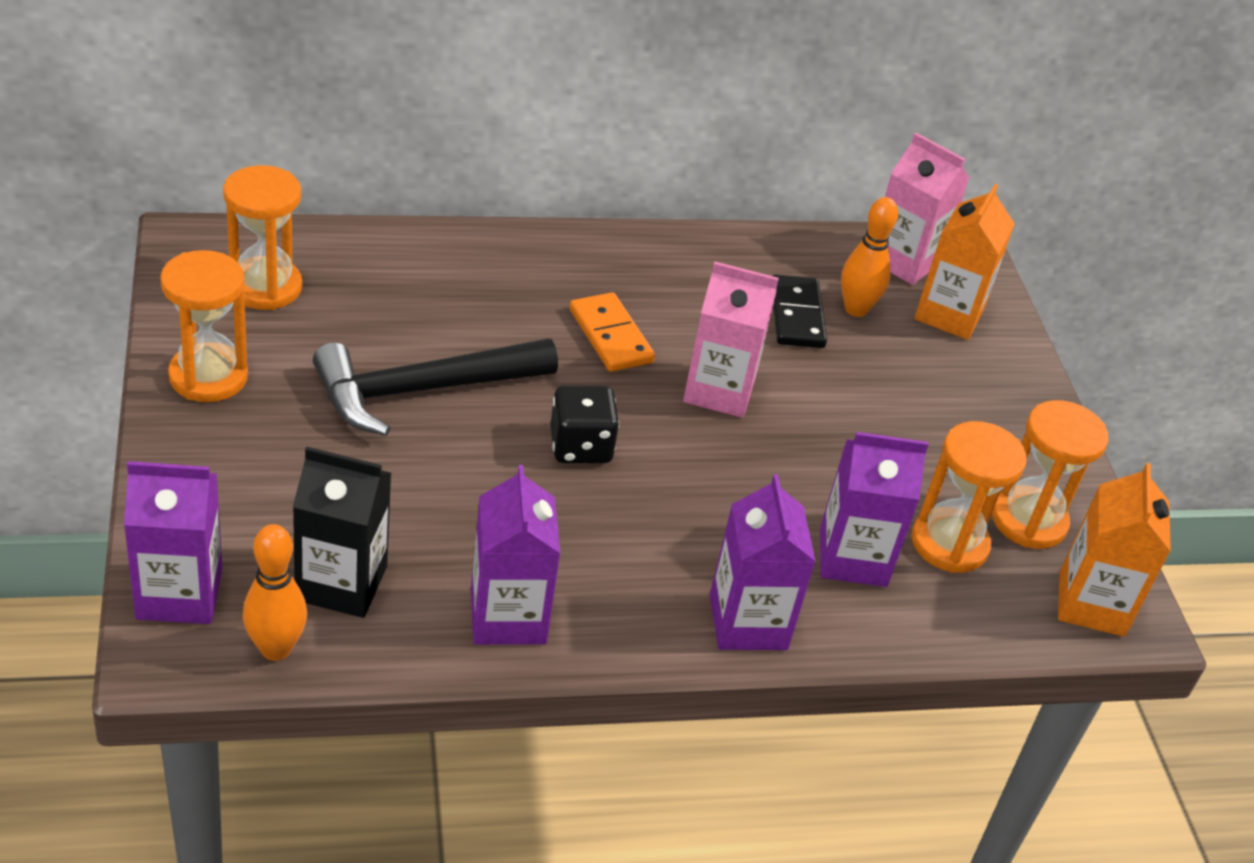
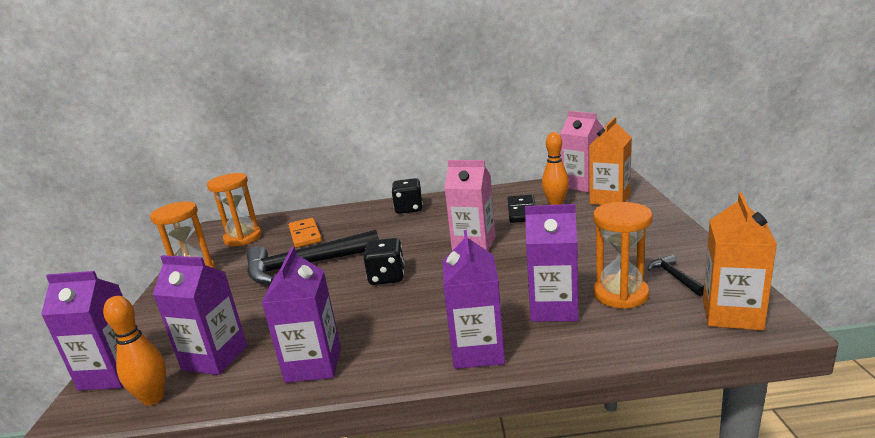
camera: 15 degrees right, 20 degrees down
black carton [293,447,391,618] -> purple carton [153,255,247,375]
orange domino [569,292,655,372] -> orange domino moved to [289,218,322,248]
orange hourglass [992,400,1109,549] -> black hammer [648,255,704,296]
none -> black dice [391,178,423,214]

